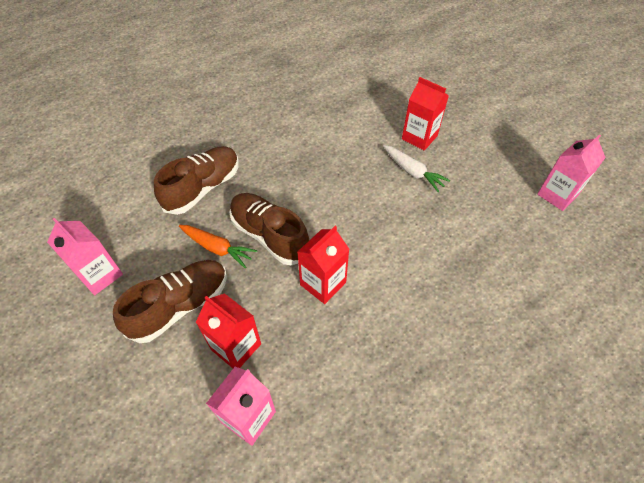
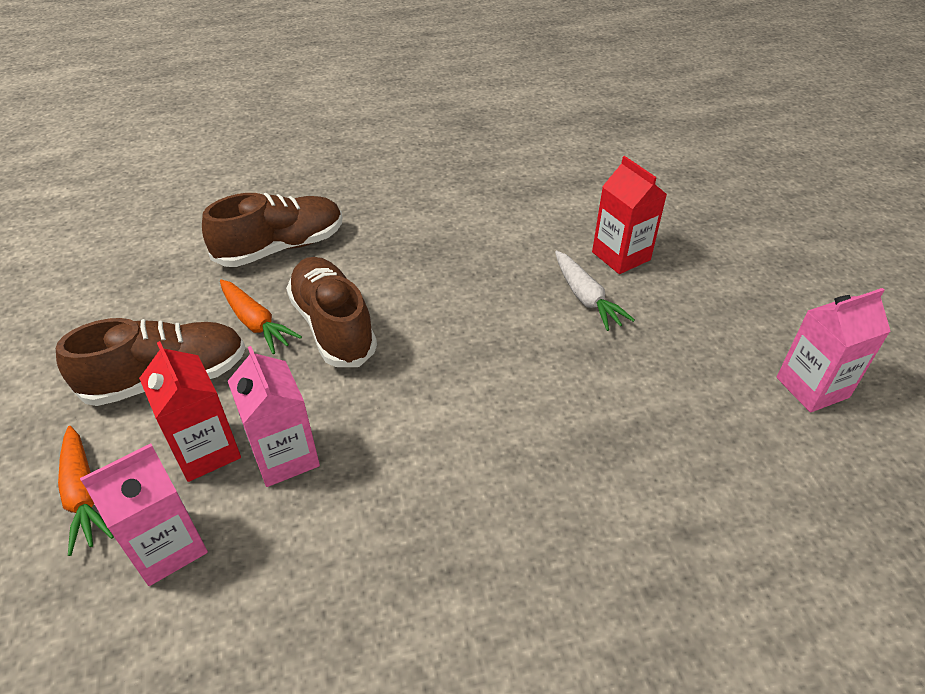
camera: 20 degrees right, 10 degrees down
pink carton [47,218,123,295] -> pink carton moved to [228,346,320,487]
red carton [297,226,349,304] -> none
none -> orange carrot [58,426,114,556]

